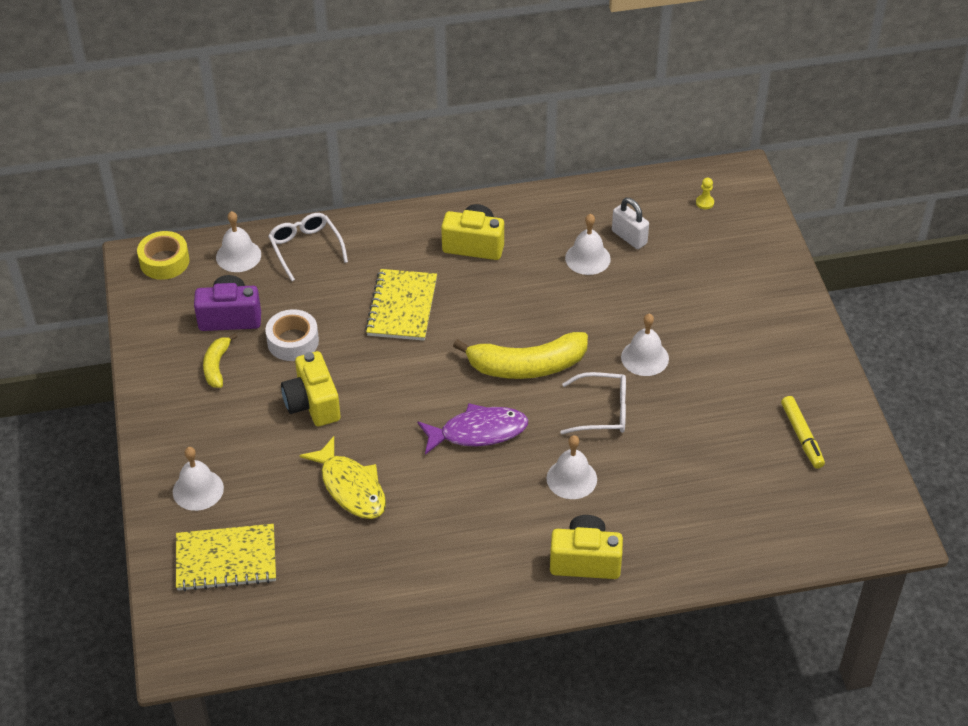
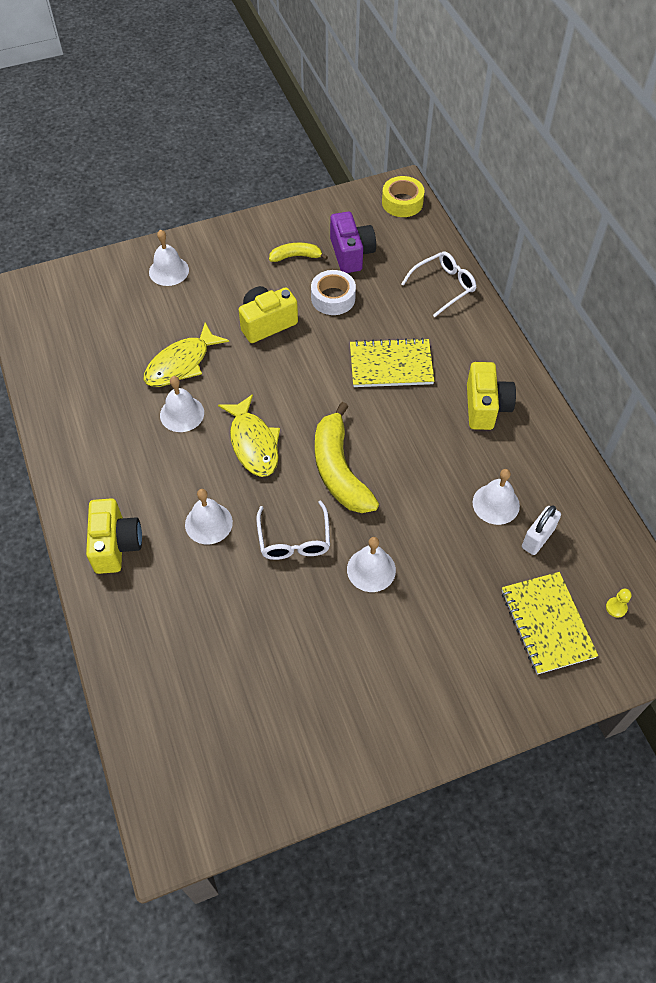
camera: 80 degrees right, 10 degrees up
yellow notebook [176,524,276,591] -> yellow notebook moved to [502,572,598,675]
white bell [216,211,261,272] -> white bell moved to [160,376,204,432]
purple fish [418,403,528,455] -> yellow fish [218,394,280,477]
yellow marker [781,396,825,469] -> none

